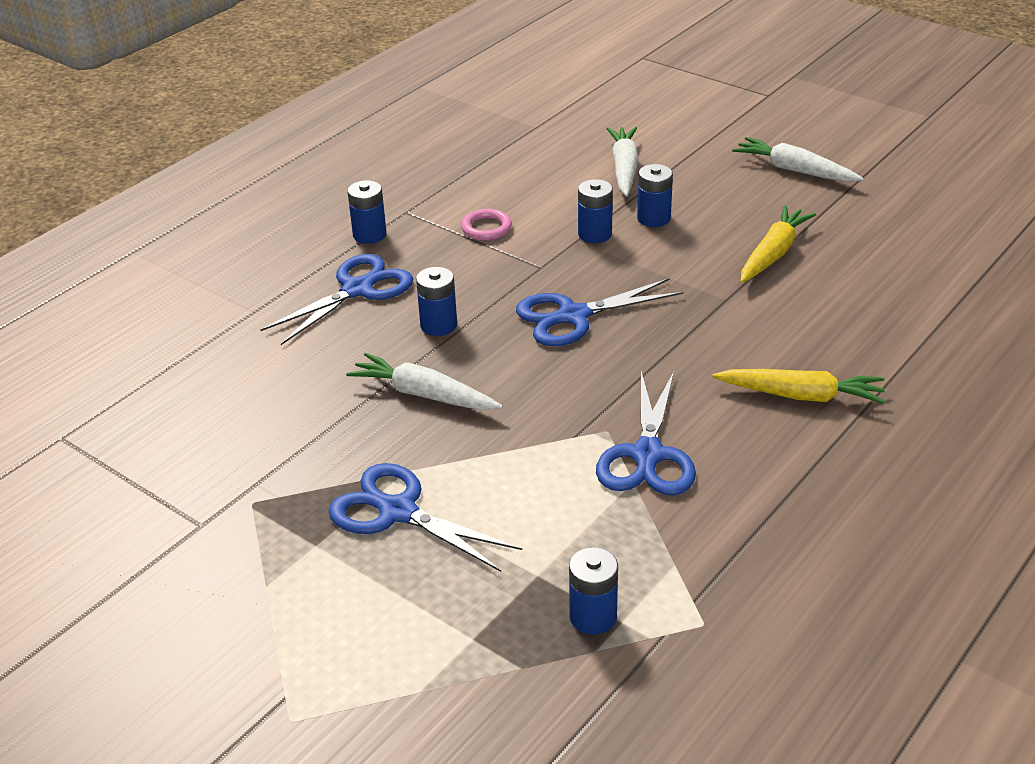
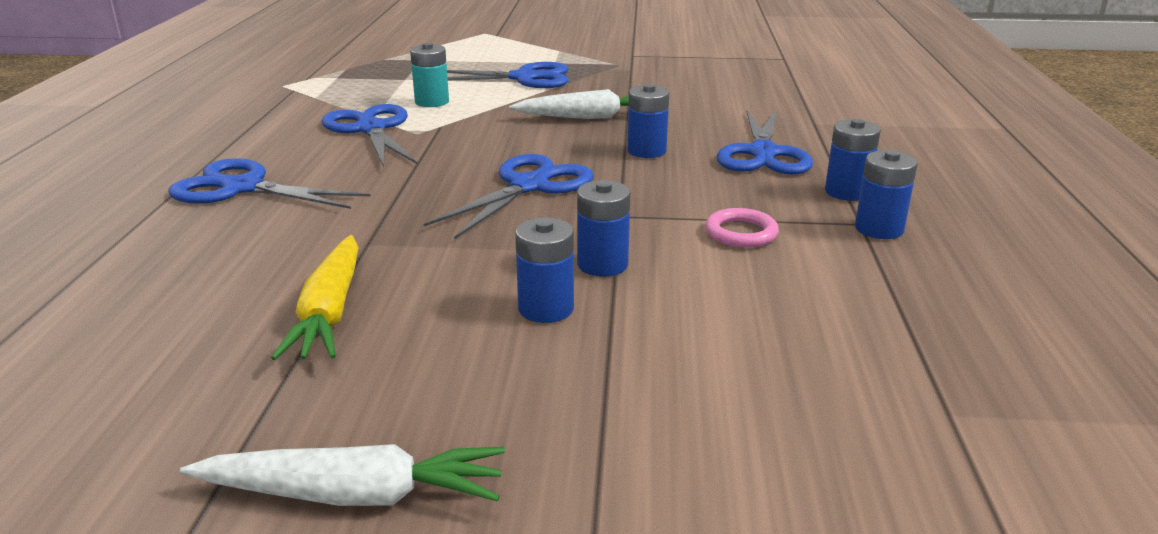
camera: 145 degrees right, 10 degrees down
blue battery [569,547,618,634] -> blue battery moved to [855,150,918,239]
white carrot [606,127,639,196] -> none
yellow carrot [712,369,886,404] -> blue scissors [168,159,371,209]
none -> turquoise battery [410,43,449,107]

